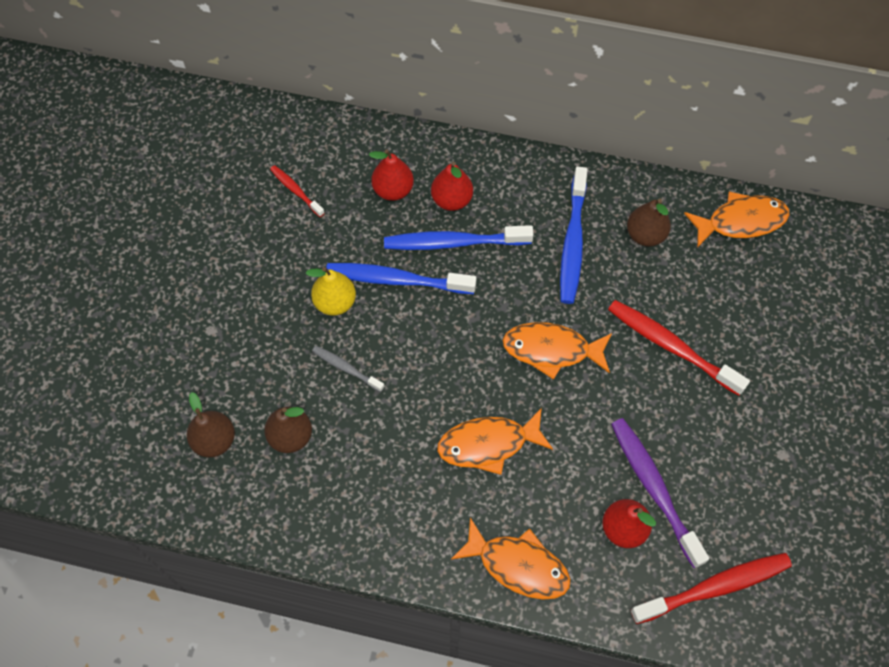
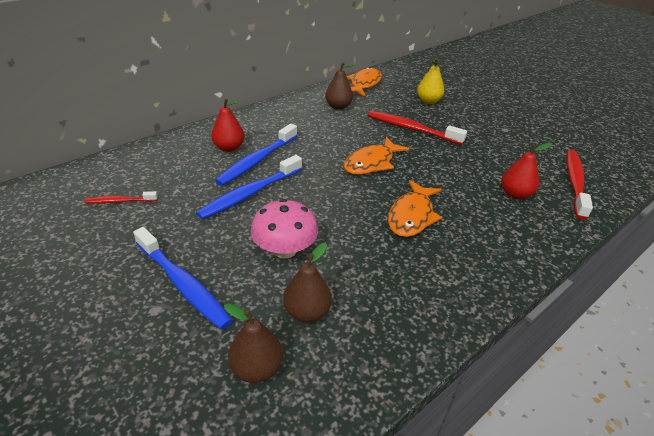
camera: 55 degrees left, 25 degrees down
yellow pear [306,267,356,316] -> yellow pear moved to [417,58,444,104]
grey toothbrush [312,346,384,392] -> pink mushroom [251,199,318,259]
red pear [369,149,414,201] -> none
orange fish [451,518,571,600] -> none
blue toothbrush [560,167,588,304] -> blue toothbrush moved to [133,227,233,329]
red toothbrush [608,300,750,396] -> red toothbrush turned 45 degrees clockwise [368,111,467,145]
purple toothbrush [611,418,709,568] -> none

